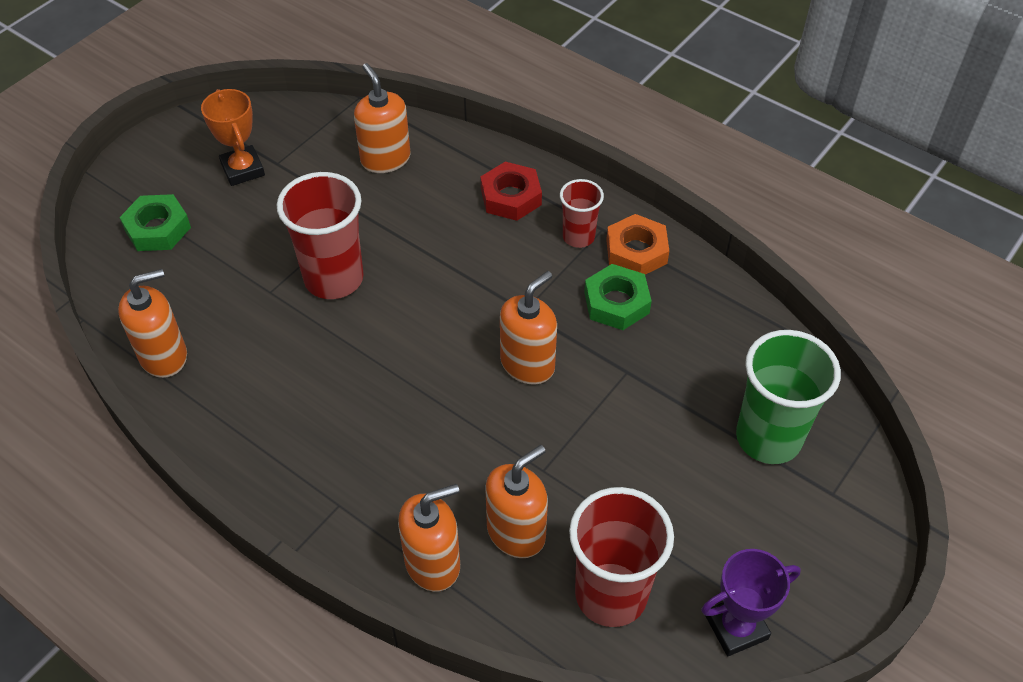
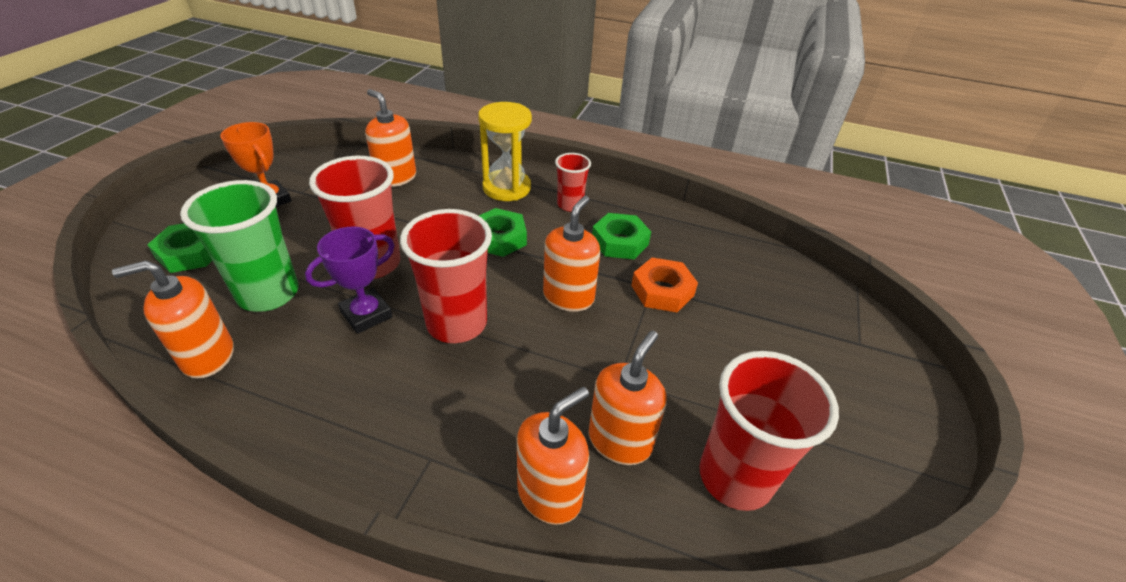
camera: 20 degrees left, 10 degrees down
orange soap dispenser [118,269,187,378] -> orange soap dispenser turned 150 degrees counterclockwise [112,260,234,379]
red nut [481,162,542,221] -> yellow hourglass [478,102,532,201]
orange nut [606,214,669,275] -> orange nut moved to [631,258,698,312]
purple trophy [701,549,801,656] -> purple trophy moved to [305,227,395,334]
green cup [736,330,841,464] -> green cup moved to [180,180,298,312]
none -> red cup [400,209,492,343]
none -> green nut [479,208,527,257]

